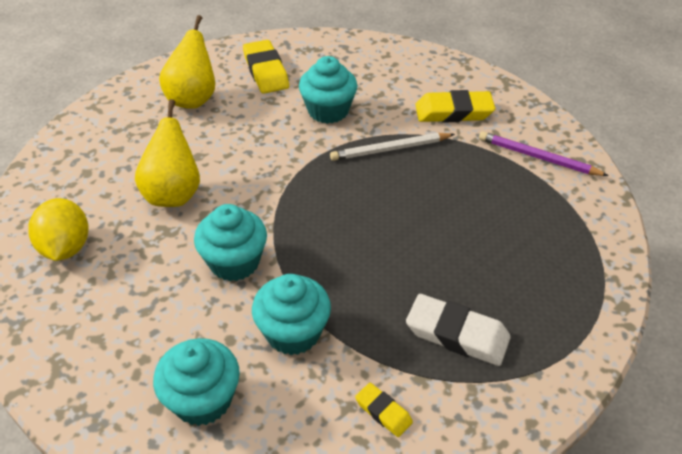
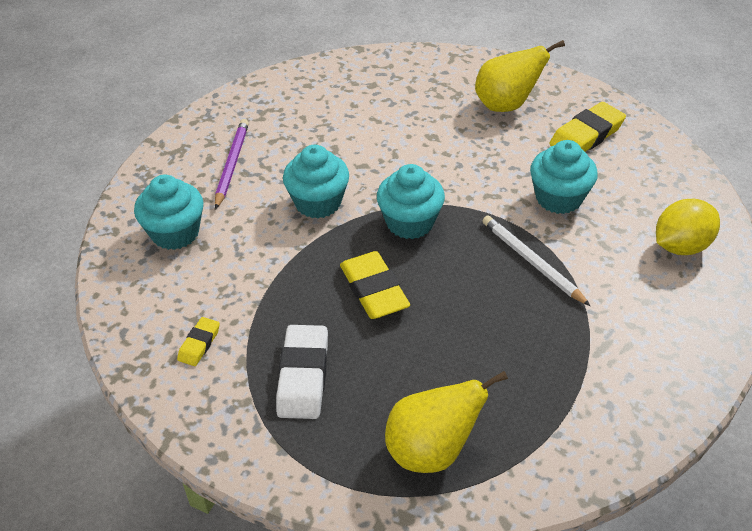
camera: 70 degrees right, 0 degrees up
yellow lemon [28,198,89,261] -> yellow lemon moved to [656,199,720,255]
yellow pear [135,99,200,207] -> yellow pear moved to [385,371,508,473]
turquoise cupcake [252,274,331,355] -> turquoise cupcake moved to [377,164,445,239]
yellow eraser [415,90,495,123] -> yellow eraser moved to [340,251,410,319]
purple pencil [479,131,609,176] -> purple pencil moved to [215,119,249,210]

